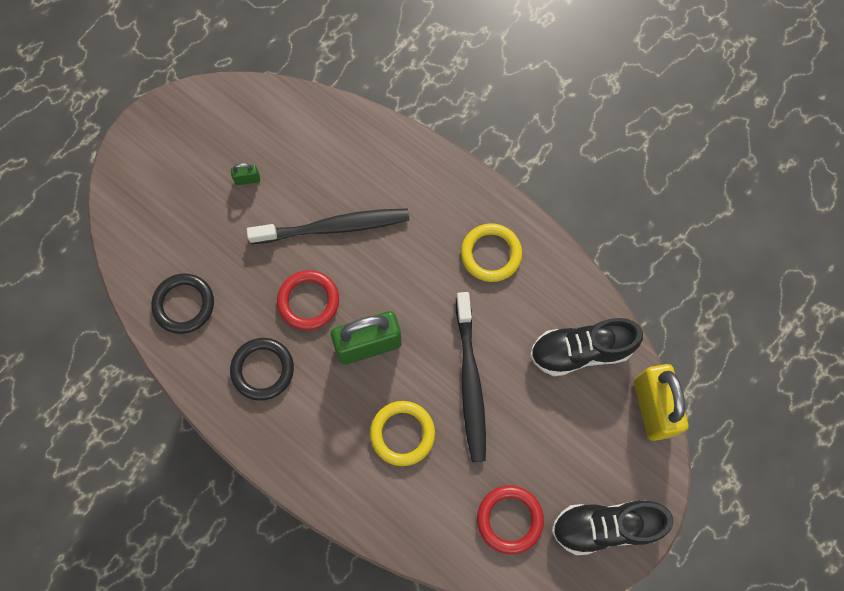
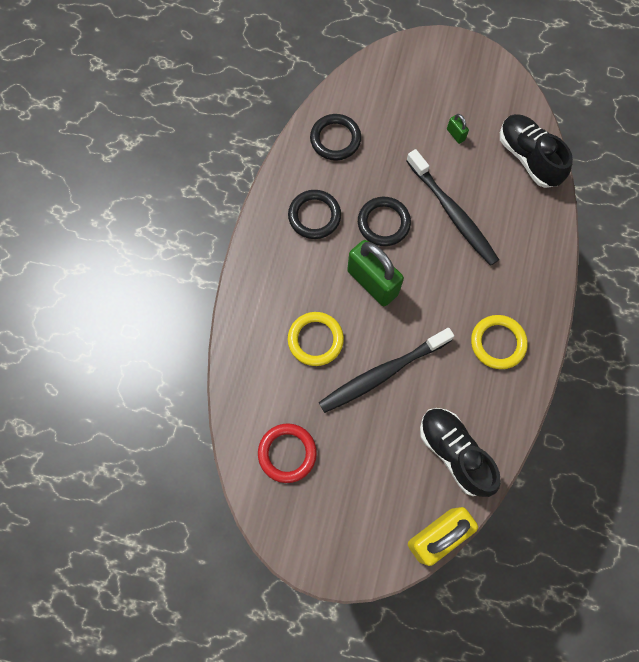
camera: 65 degrees right, 0 degrees up
red ring [277,270,339,330] -> black ring [358,197,411,246]
black shoe [552,500,673,555] -> black shoe moved to [500,114,573,188]

